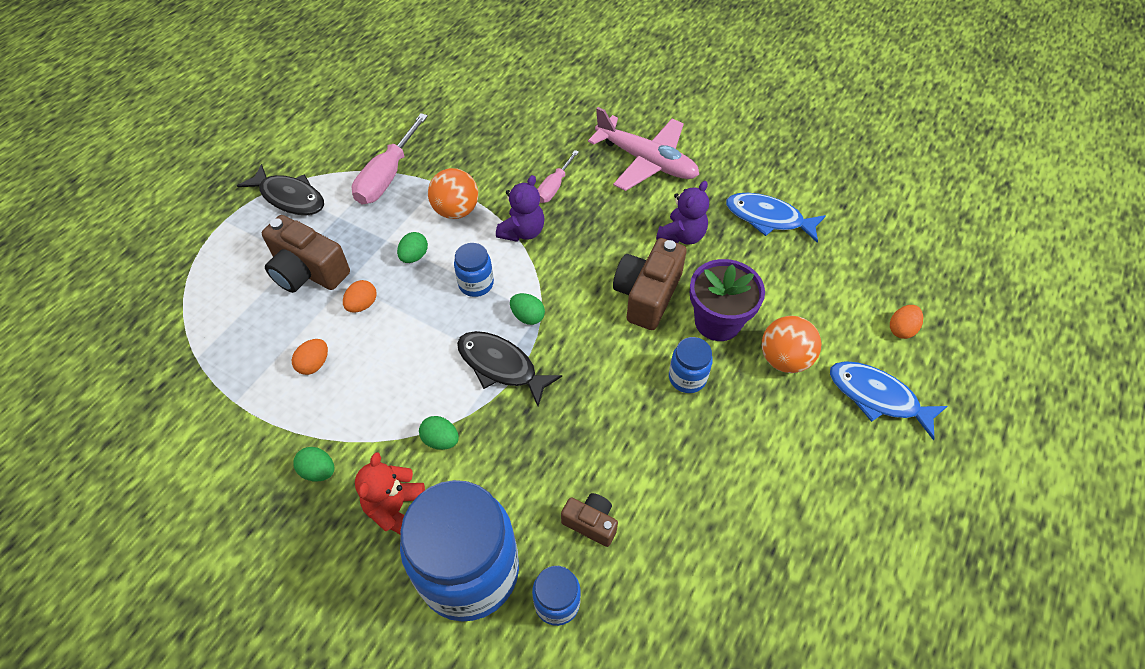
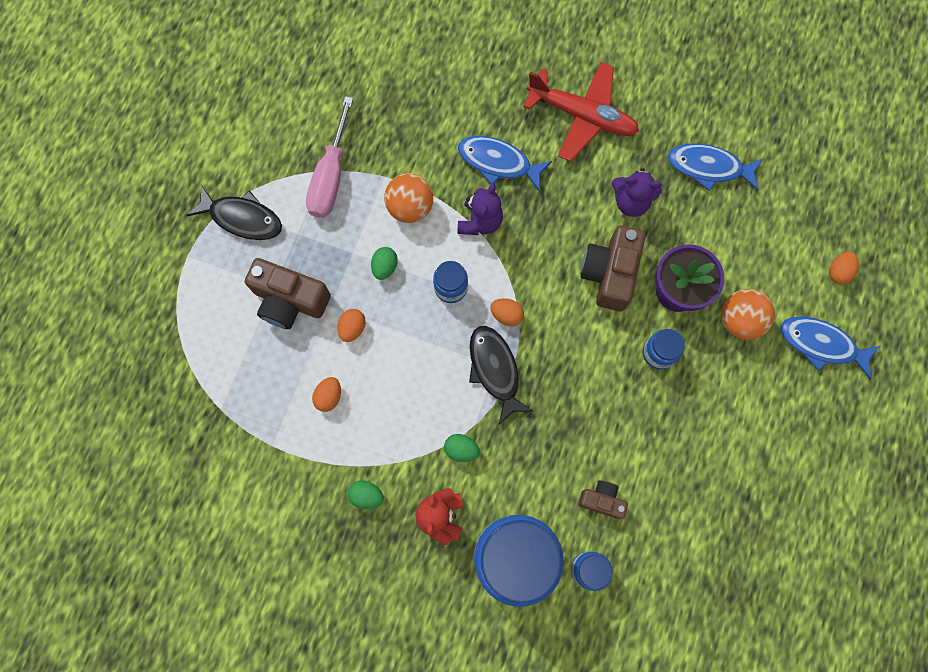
camera: 10 degrees left, 20 degrees up
black fish [457,331,562,406] -> black fish turned 45 degrees clockwise [469,326,533,424]
green egg [510,293,545,325] -> orange egg [490,298,524,326]
pink screwdriver [537,150,579,203] -> blue fish [458,136,552,192]
pink plane [588,107,699,191] -> red plane [523,62,639,162]
purple teddy bear [656,181,709,245] -> purple teddy bear turned 75 degrees clockwise [611,168,662,217]

